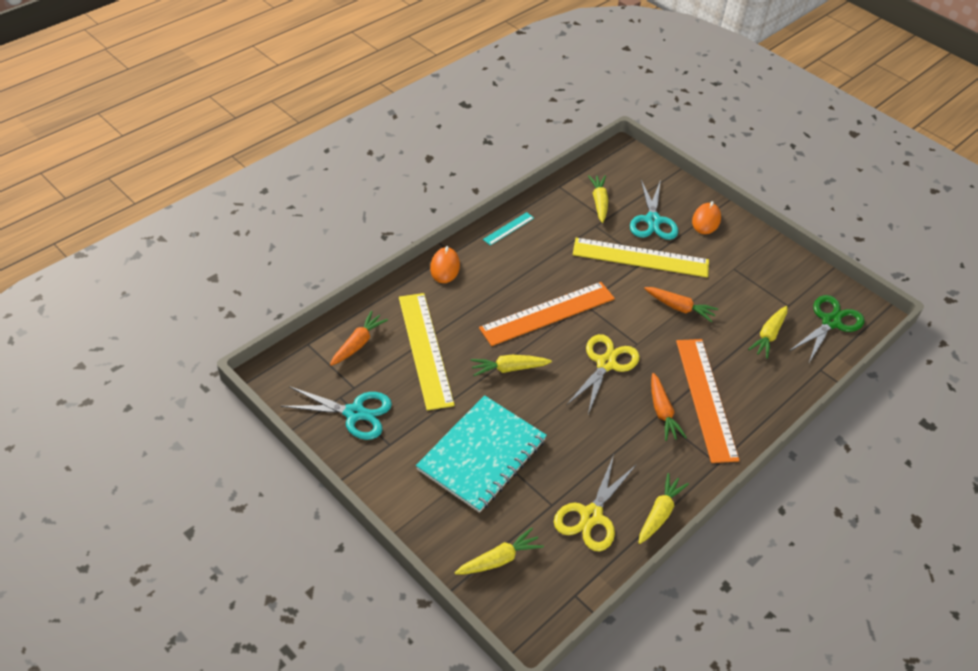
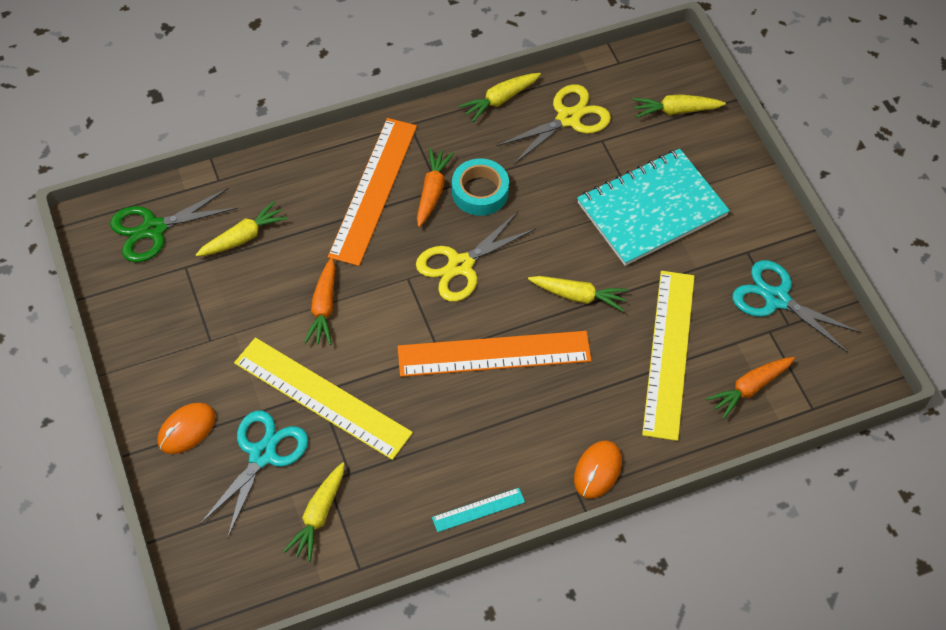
camera: 155 degrees left, 10 degrees up
orange carrot [644,287,718,322] -> orange carrot turned 135 degrees counterclockwise [304,258,335,345]
none -> turquoise tape [452,158,509,216]

